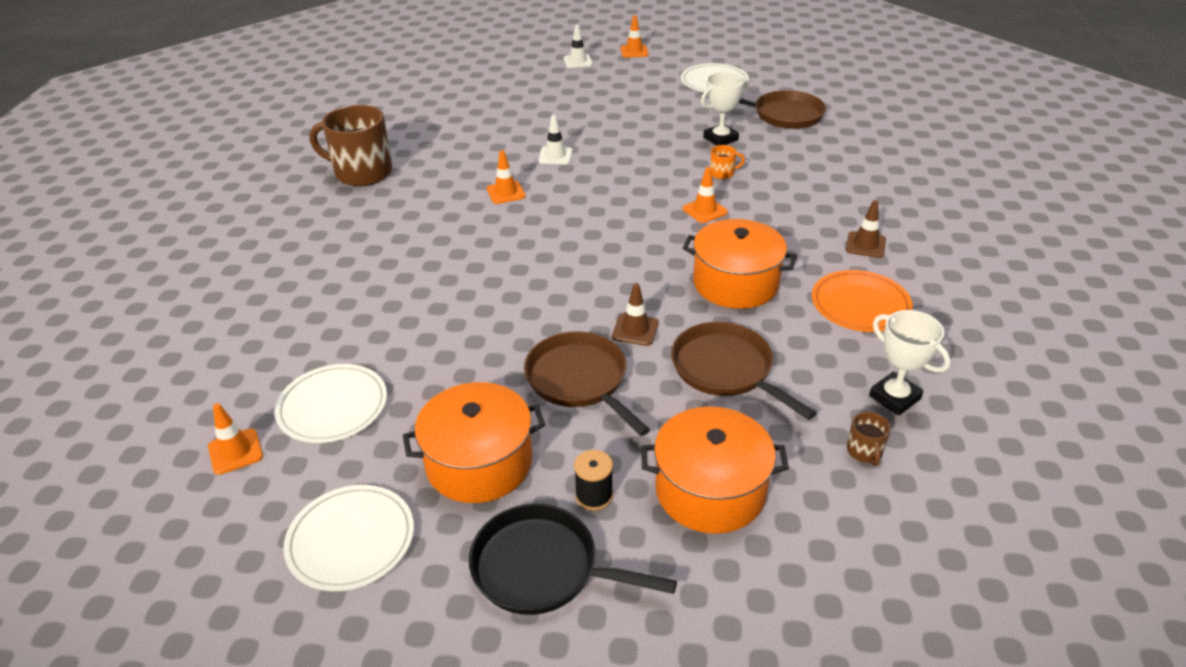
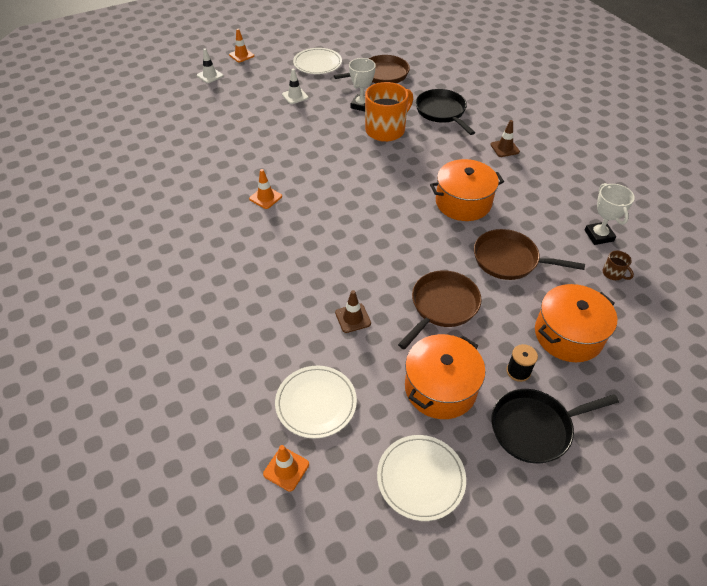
camera: 35 degrees left, 10 degrees up
brown mug [309,105,392,186] -> none
brown pan [524,331,650,436] -> brown pan turned 105 degrees clockwise [398,270,482,349]
white traffic cone [539,115,572,164] -> white traffic cone moved to [282,69,309,104]
brown traffic cone [612,283,659,346] -> brown traffic cone moved to [335,290,371,333]
orange traffic cone [683,167,728,223] -> none
orange mug [710,145,745,179] -> orange mug [365,82,413,142], size x2.38
orange plate [812,270,913,332] -> none
white trophy [869,310,950,415] -> white trophy turned 60 degrees clockwise [584,183,635,245]
none -> black pan [416,89,475,135]

